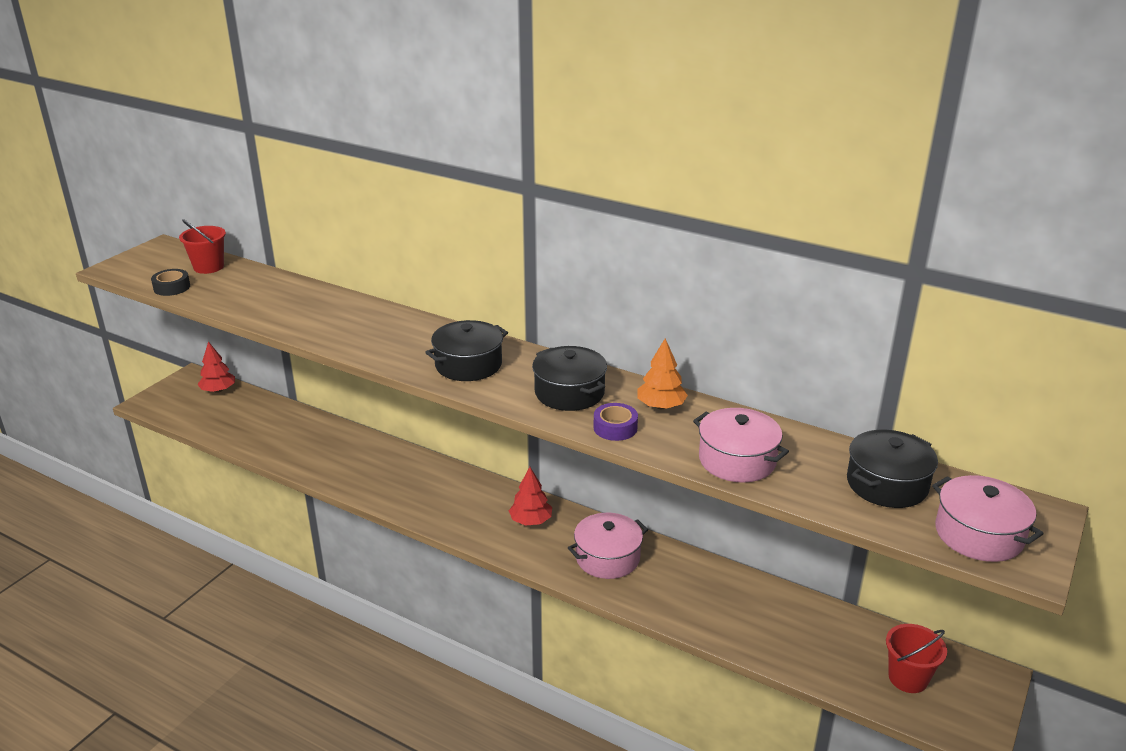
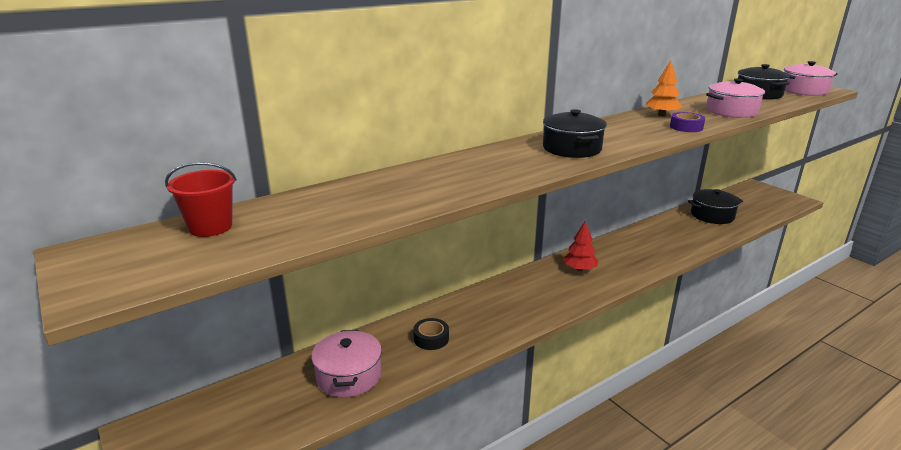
camera: 65 degrees left, 5 degrees down
black tape [151,269,190,296] -> black tape moved to [413,318,449,350]
red tree [197,341,235,393] -> none
black pot [532,346,607,411] -> black pot moved to [688,189,743,224]
pink pot [568,513,648,579] -> pink pot moved to [311,330,382,397]
red bucket [886,624,947,693] -> none

